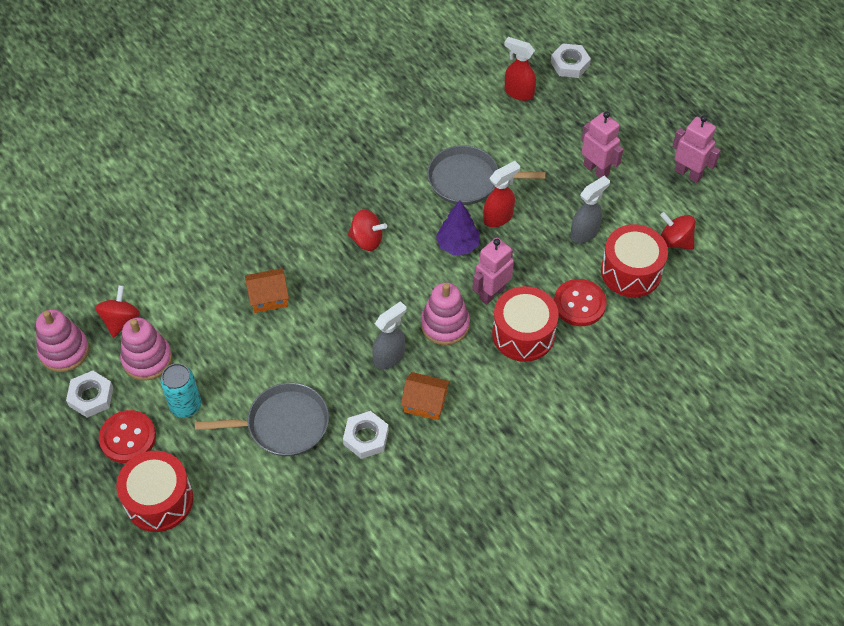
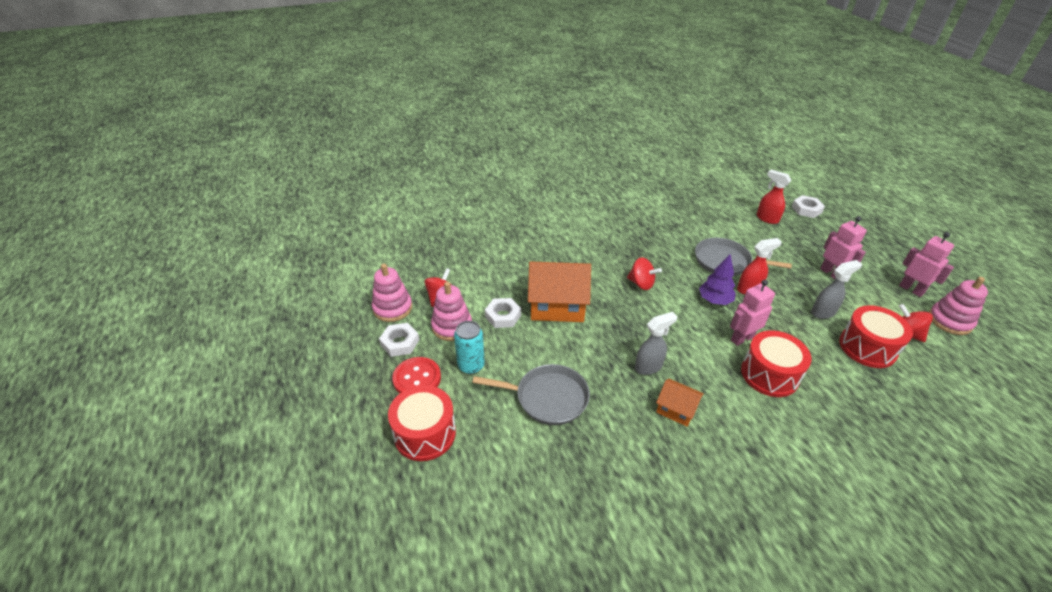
camera: 15 degrees right, 15 degrees down
orange house [245,268,289,313] -> orange house [528,261,591,322], size x1.91
white nut [343,411,389,459] -> white nut moved to [485,298,521,328]
pink stacking toy [421,283,470,345] -> pink stacking toy moved to [929,277,988,335]
red button [554,279,607,326] -> none

